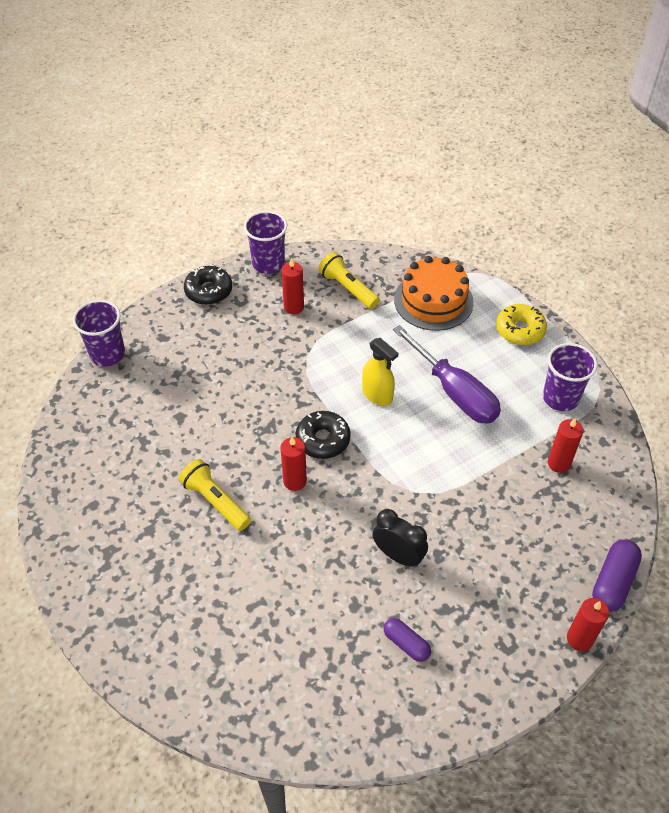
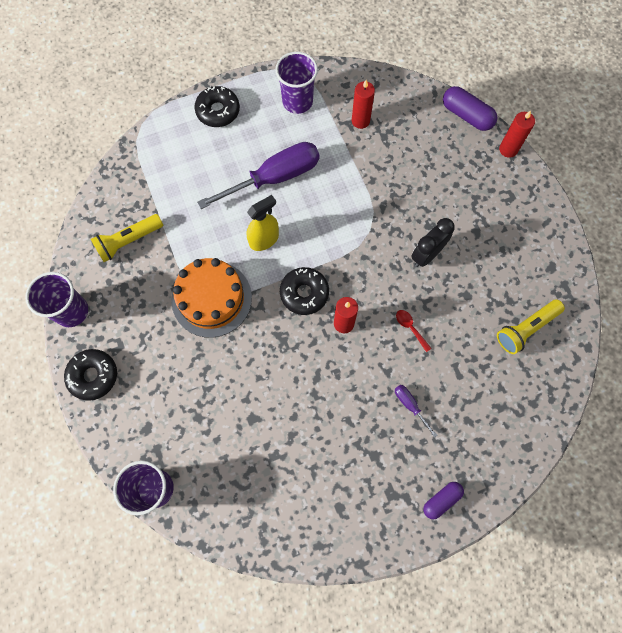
camera: 80 degrees left, 20 degrees up
yellow flashlight [179,459,251,531] -> yellow flashlight moved to [497,299,565,354]
red candle [281,258,304,314] -> none
purple capsule [384,618,431,662] -> purple capsule moved to [423,482,464,520]
orange cake [394,256,474,331] -> orange cake moved to [171,258,252,338]
yellow donut [496,304,547,345] -> black donut [194,86,240,127]
none -> purple screwdriver [395,385,437,438]
none -> red spoon [396,310,432,352]

